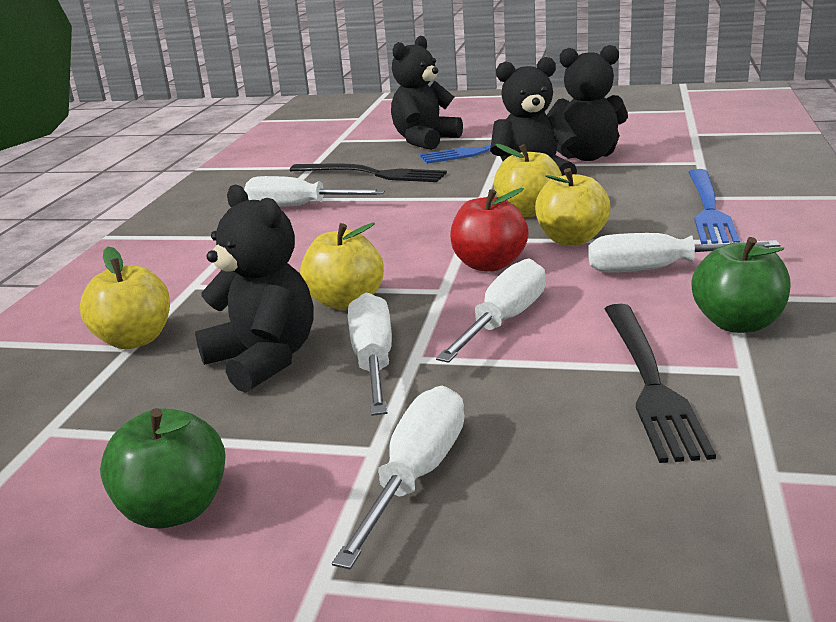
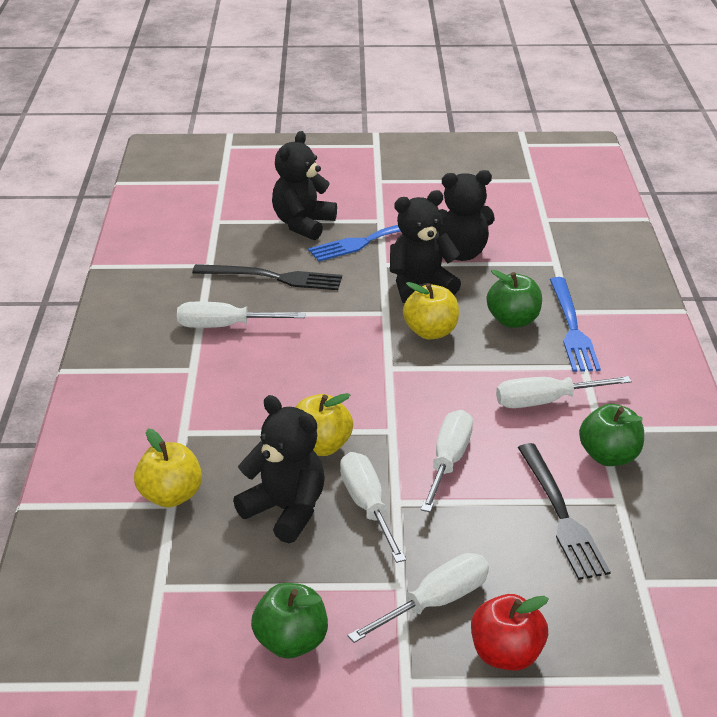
camera: 15 degrees left, 10 degrees up
white screwdriver [332,386,465,569] -> white screwdriver turned 45 degrees clockwise [347,553,489,643]
red apple [450,188,529,272] -> red apple moved to [471,594,549,671]
yellow apple [535,168,610,246] -> none
none -> green apple [487,270,542,328]

